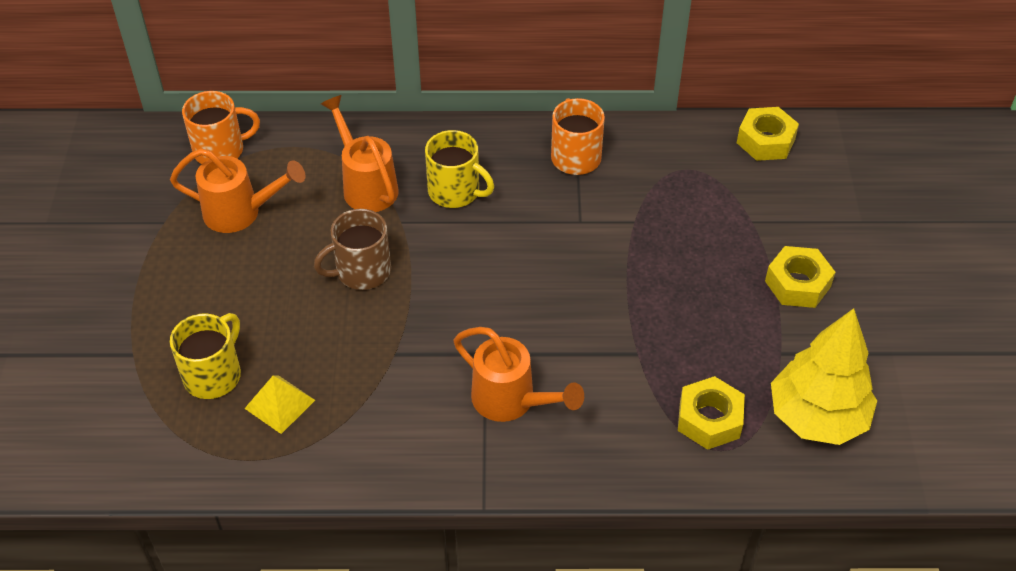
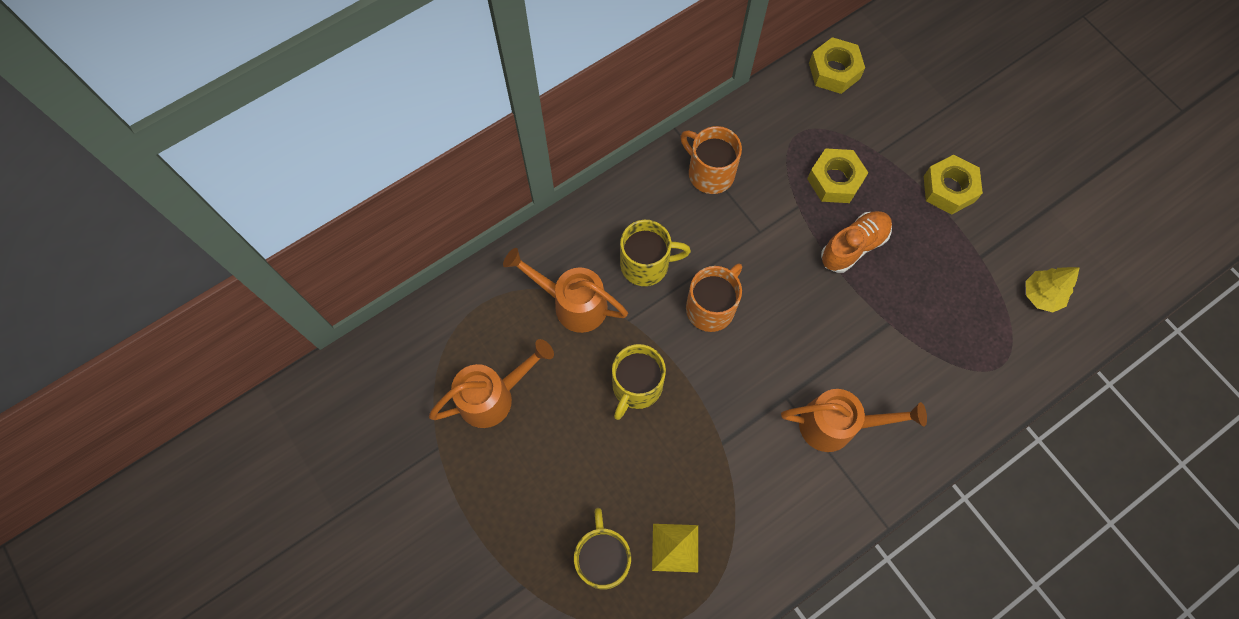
camera: 35 degrees left, 20 degrees up
orange mug [182,91,260,164] -> orange mug moved to [686,264,742,332]
brown mug [314,209,391,290] -> yellow mug [612,344,666,420]
yellow nut [678,376,745,450] -> yellow nut moved to [807,148,868,203]
yellow tree [771,308,877,445] -> yellow tree [1026,267,1080,312], size x0.52
none -> orange shoe [821,211,892,273]

